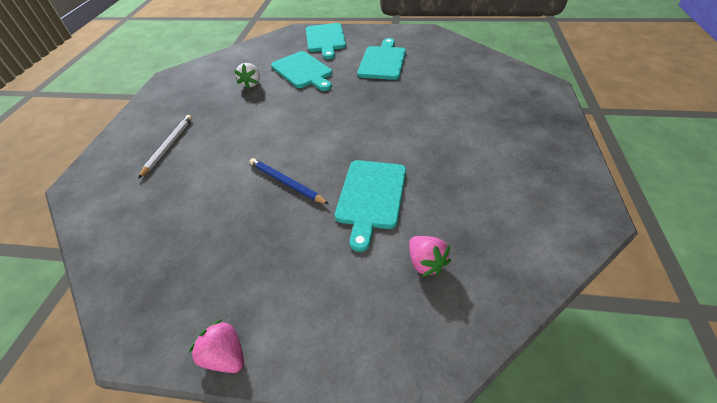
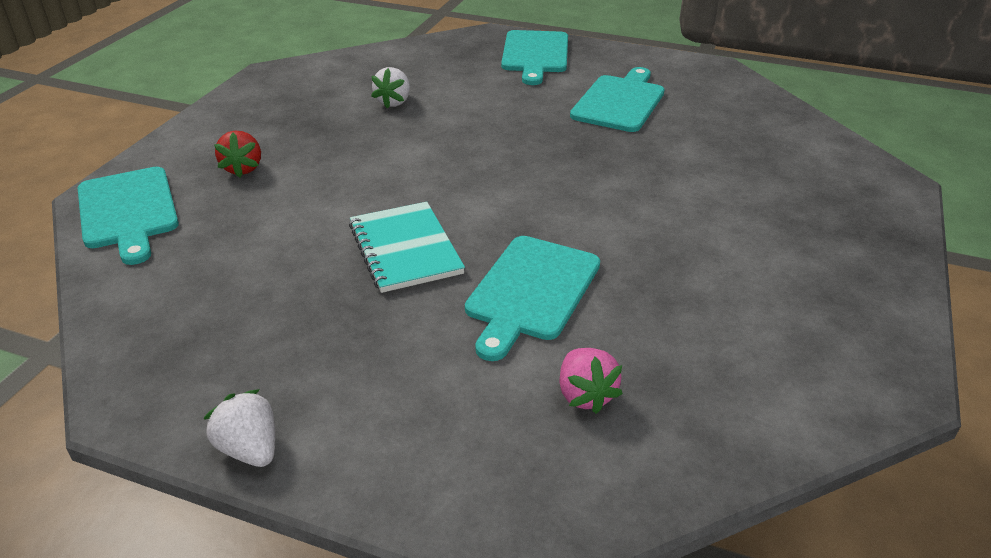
camera: 10 degrees right, 10 degrees down
white pencil [138,115,192,179] -> red strawberry [214,131,261,178]
pink strawberry [189,319,244,373] -> white strawberry [203,389,275,467]
blue pencil [249,158,329,204] -> turquoise notebook [349,202,465,293]
turquoise cutting board [271,51,332,91] -> turquoise cutting board moved to [78,167,179,265]

